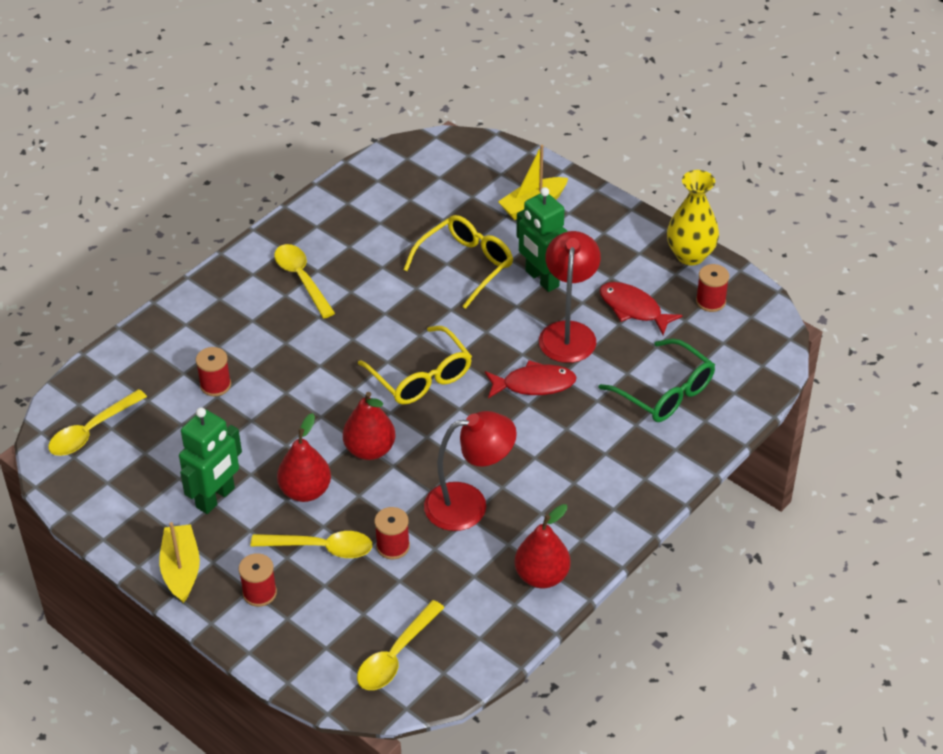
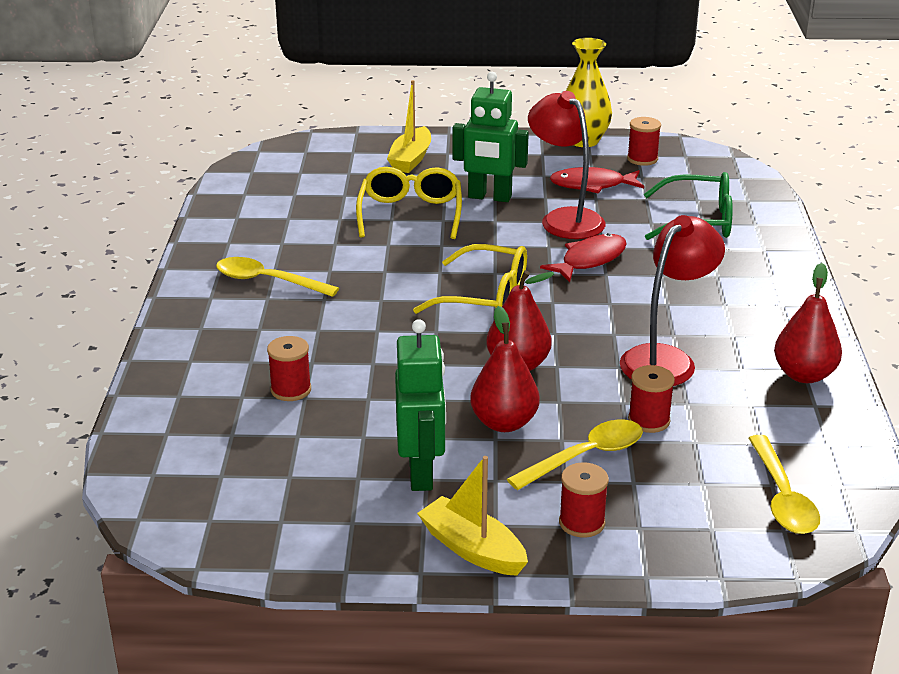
camera: 40 degrees left, 15 degrees down
yellow spoon [48,389,147,456] -> none

